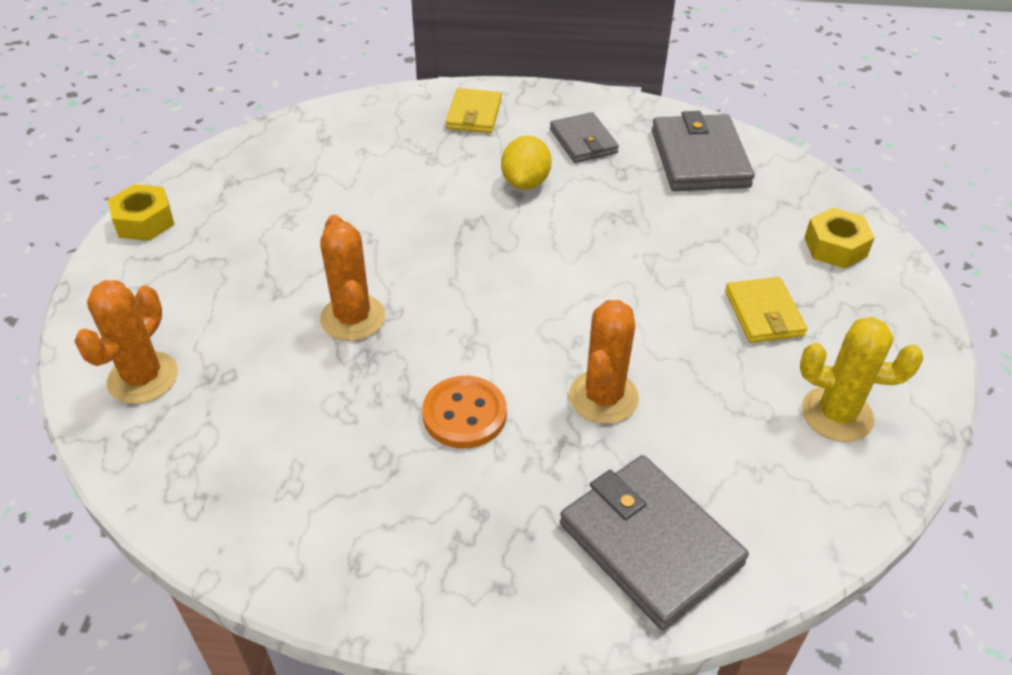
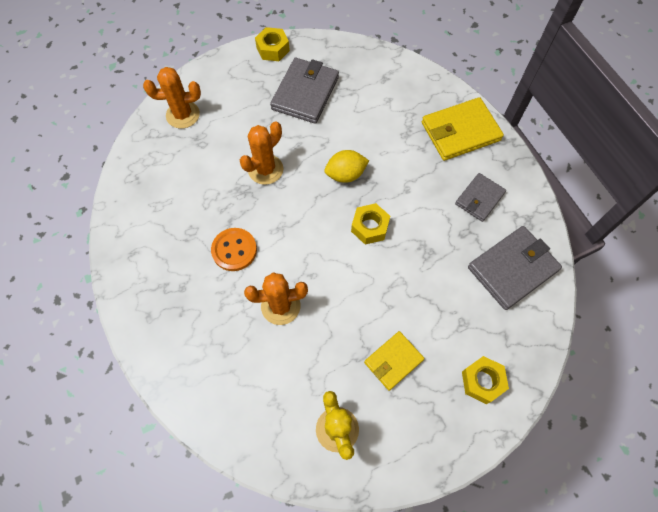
camera: 60 degrees right, 20 degrees up
yellow wallet [446,88,502,133] -> yellow wallet [422,97,504,161], size x1.63
yellow lemon [501,136,551,190] -> yellow lemon moved to [324,150,369,183]
grey wallet [560,455,749,630] -> grey wallet moved to [270,58,339,124]
none -> yellow nut [351,203,390,245]

